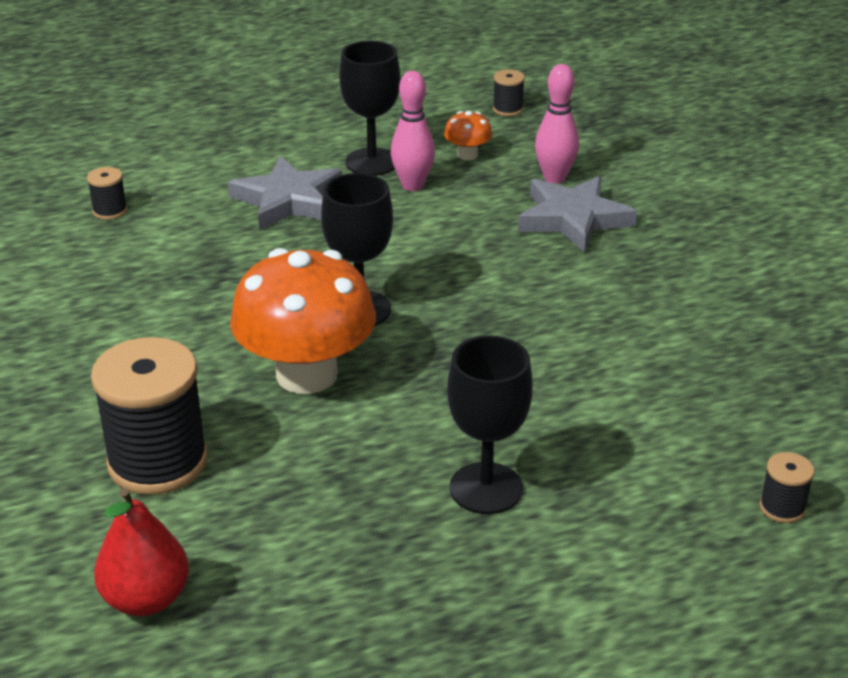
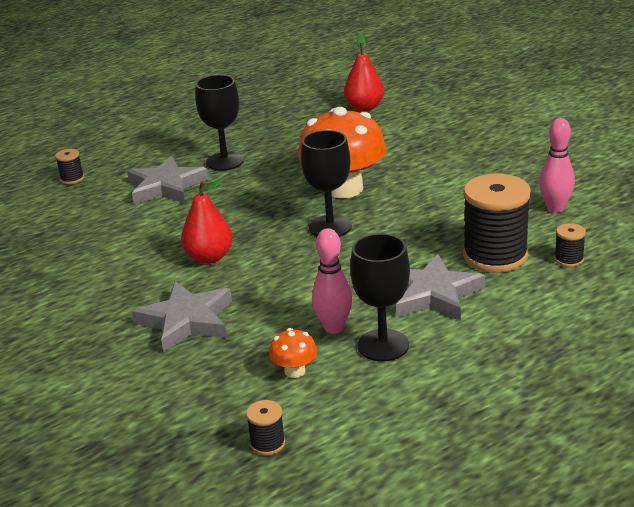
camera: 170 degrees right, 5 degrees down
black spool [91,337,208,495] -> black spool moved to [463,174,531,273]
pink bowling pin [535,64,579,184] -> pink bowling pin moved to [539,118,575,213]
none -> grey star [127,156,209,204]
none -> red pear [181,179,233,264]

